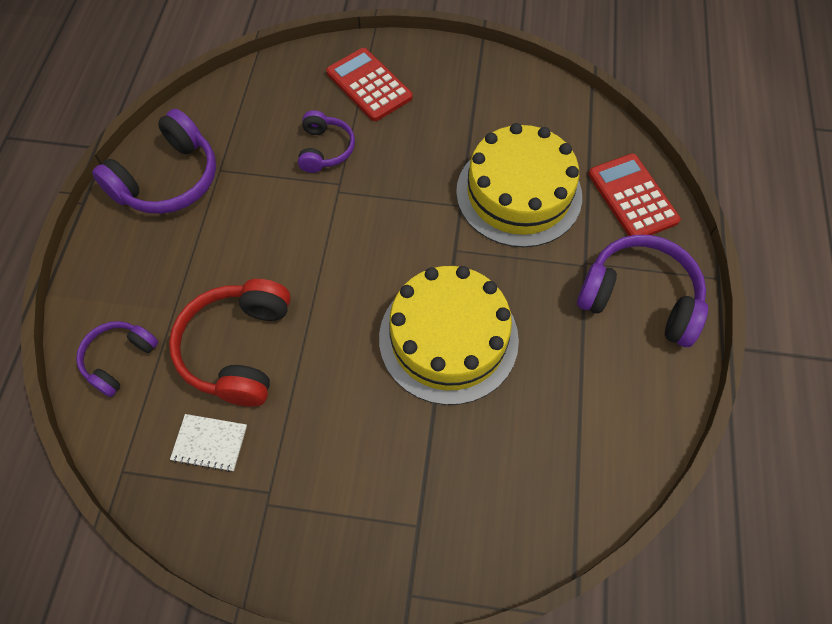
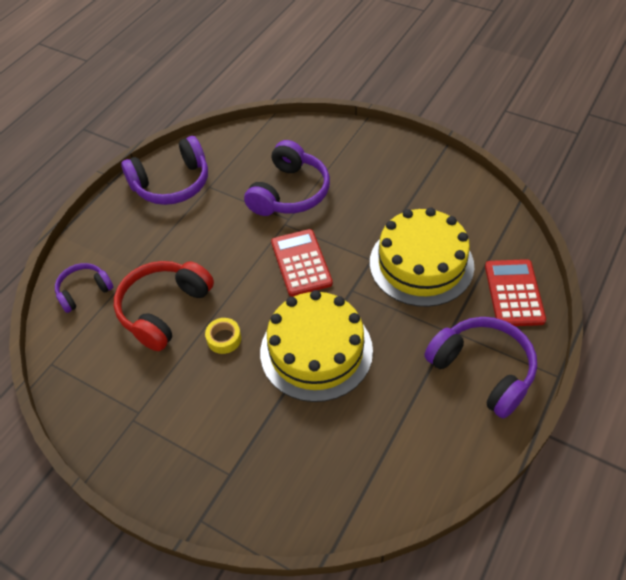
camera: 25 degrees right, 10 degrees down
white notebook [170,414,247,472] -> none
purple headphones [298,110,355,173] -> purple headphones [244,140,330,216], size x1.69
red calculator [326,48,413,121] -> red calculator moved to [271,229,333,297]
none -> yellow tape [205,318,241,354]

